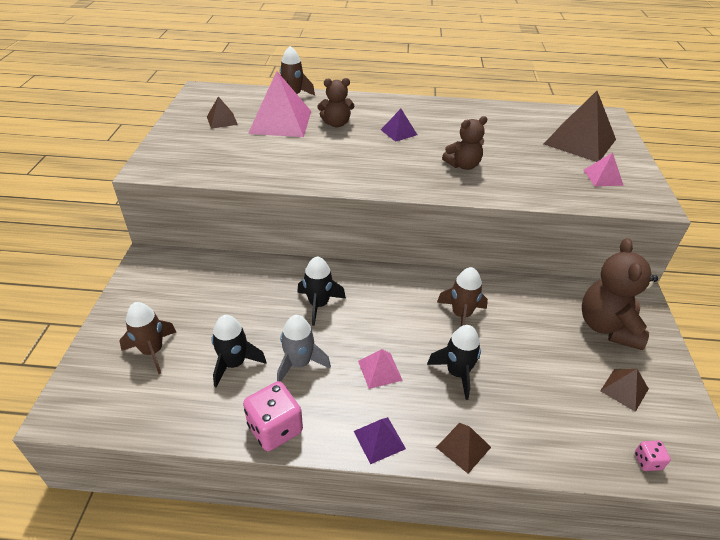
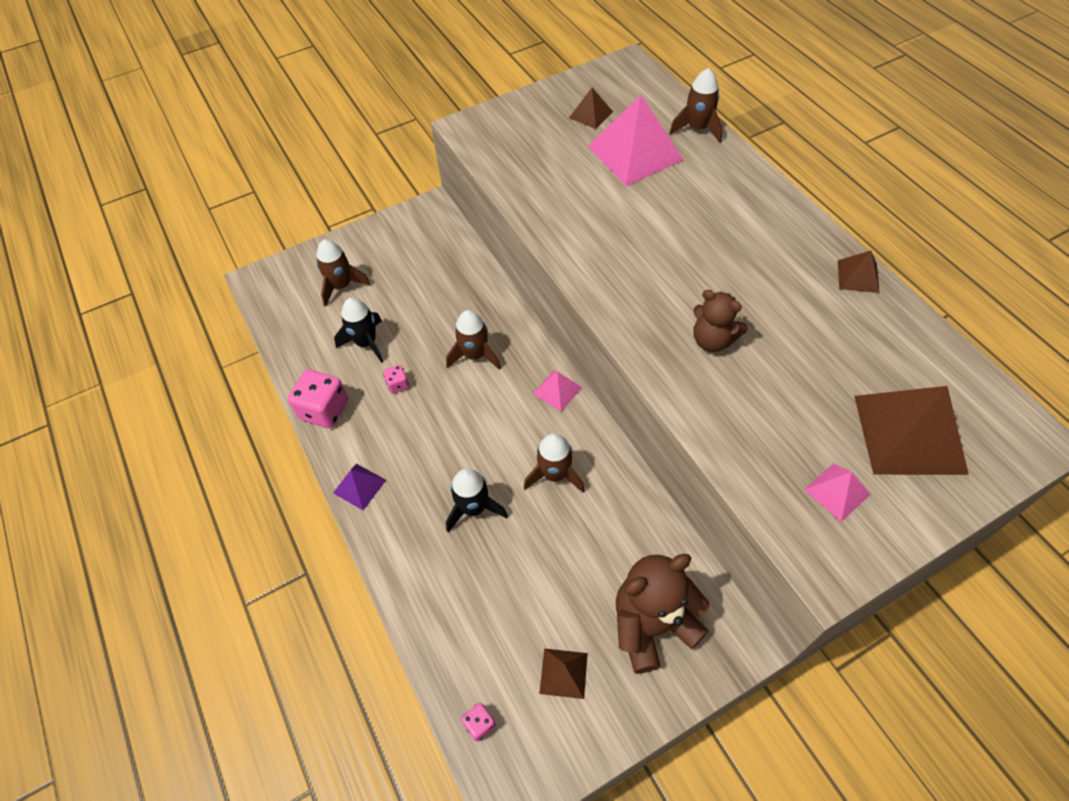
camera: 60 degrees right, 15 degrees up
grey rocket [277,315,331,382] -> pink dice [383,365,409,394]
black rocket [297,256,346,326] -> brown rocket [446,310,501,370]
brown teddy bear [317,78,354,127] -> none
pink pyramid [358,349,403,389] -> pink pyramid moved to [533,370,582,412]
purple pyramid [381,109,417,142] -> none
brown pyramid [436,423,491,474] -> brown pyramid moved to [838,251,880,293]

